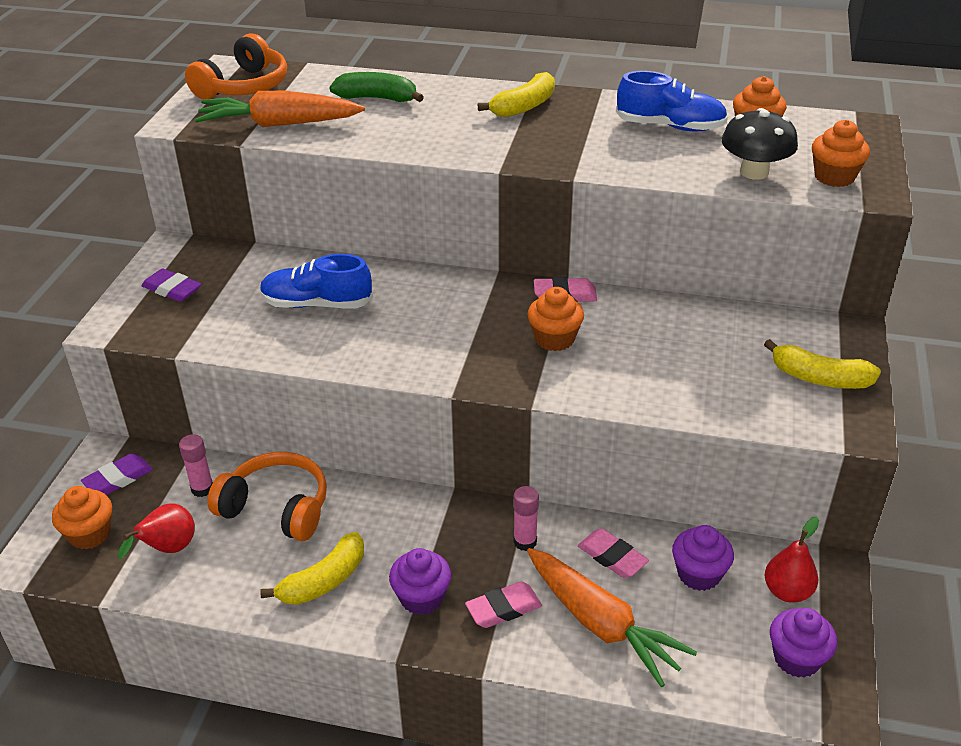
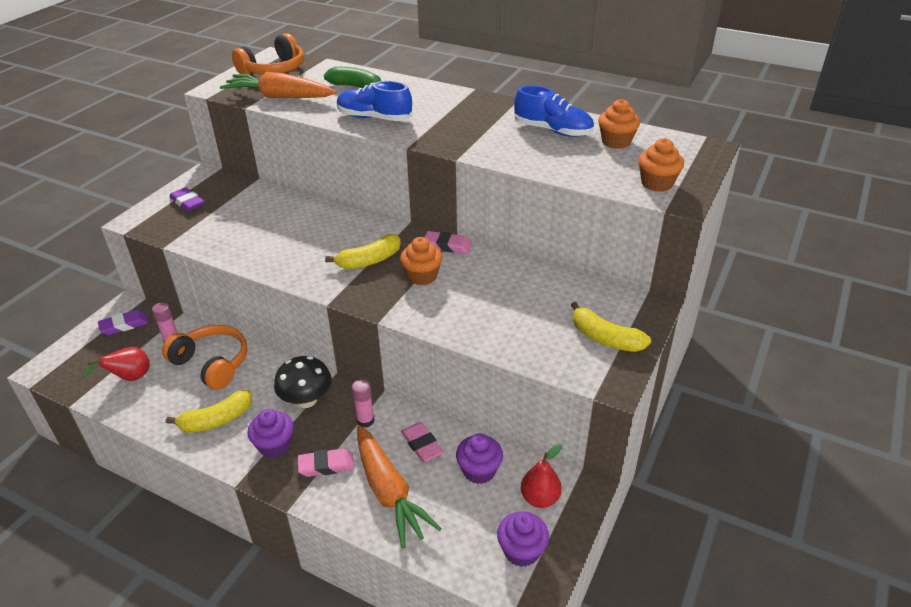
camera: 15 degrees right, 0 degrees up
orange cupcake [52,486,112,550] -> none
blue shoe [260,254,373,309] -> blue shoe moved to [337,81,412,121]
yellow banana [478,72,555,117] -> yellow banana moved to [325,234,401,269]
black mushroom [722,108,798,180] -> black mushroom moved to [274,356,332,408]

